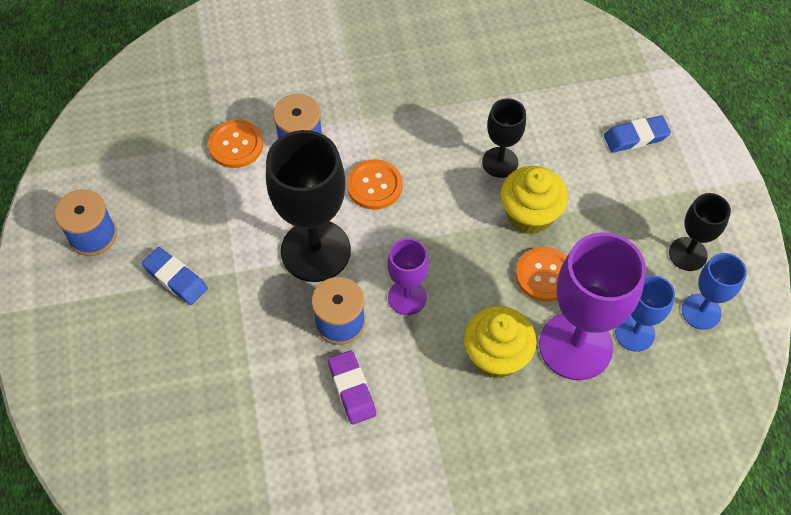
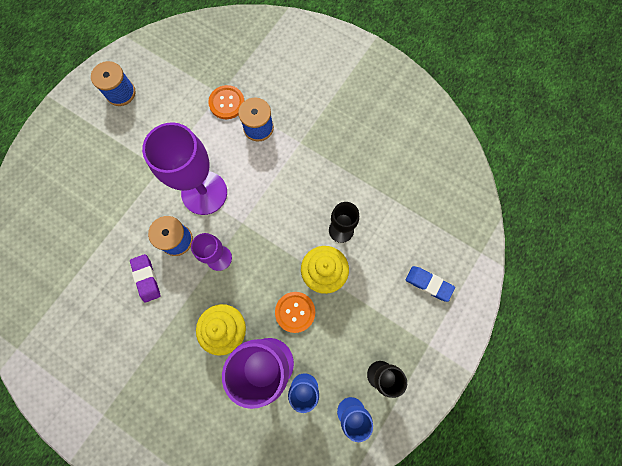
camera: 45 degrees right, 15 degrees up
blue eraser [142,247,208,305] -> none
black goblet [266,130,351,282] -> purple goblet [142,122,227,215]
purple eraser [328,350,376,425] -> purple eraser turned 45 degrees counterclockwise [130,254,161,303]
orange button [347,159,403,210] -> none

